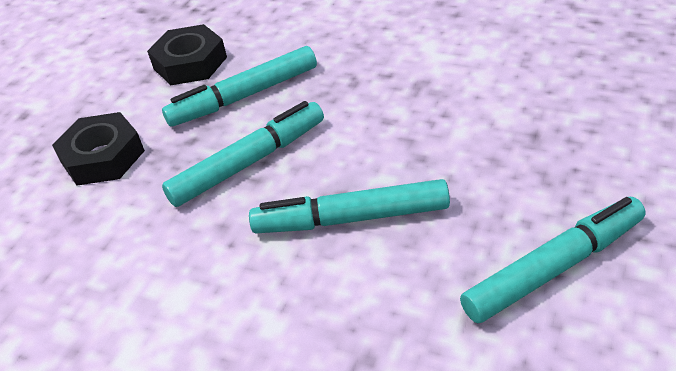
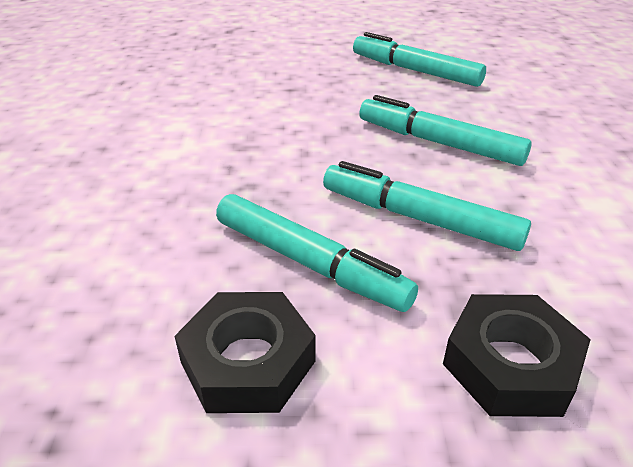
camera: 120 degrees left, 5 degrees down
turquoise marker [249,179,450,233] -> turquoise marker turned 150 degrees clockwise [359,95,532,166]

